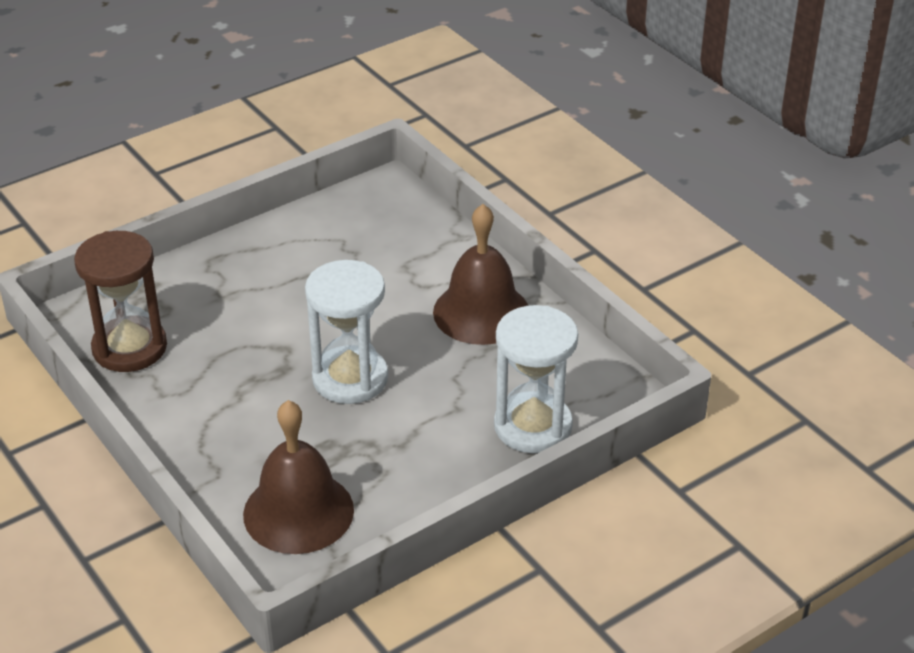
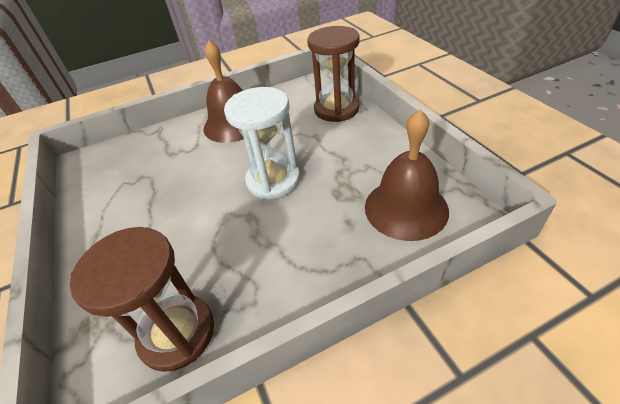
camera: 75 degrees left, 5 degrees up
white hourglass [494,305,578,453] -> brown hourglass [307,26,359,122]

